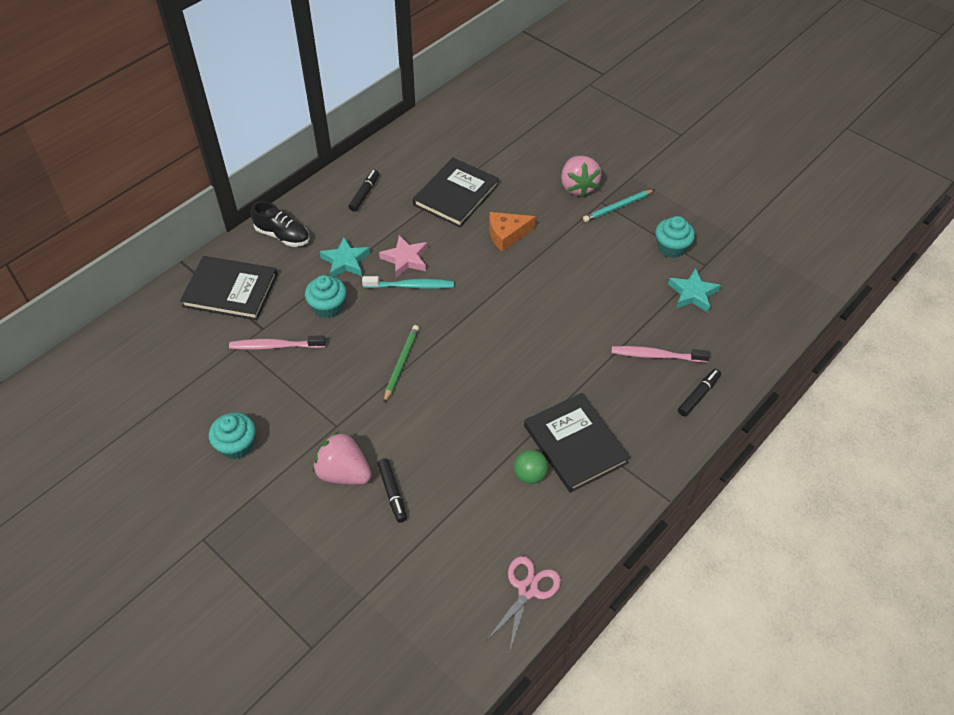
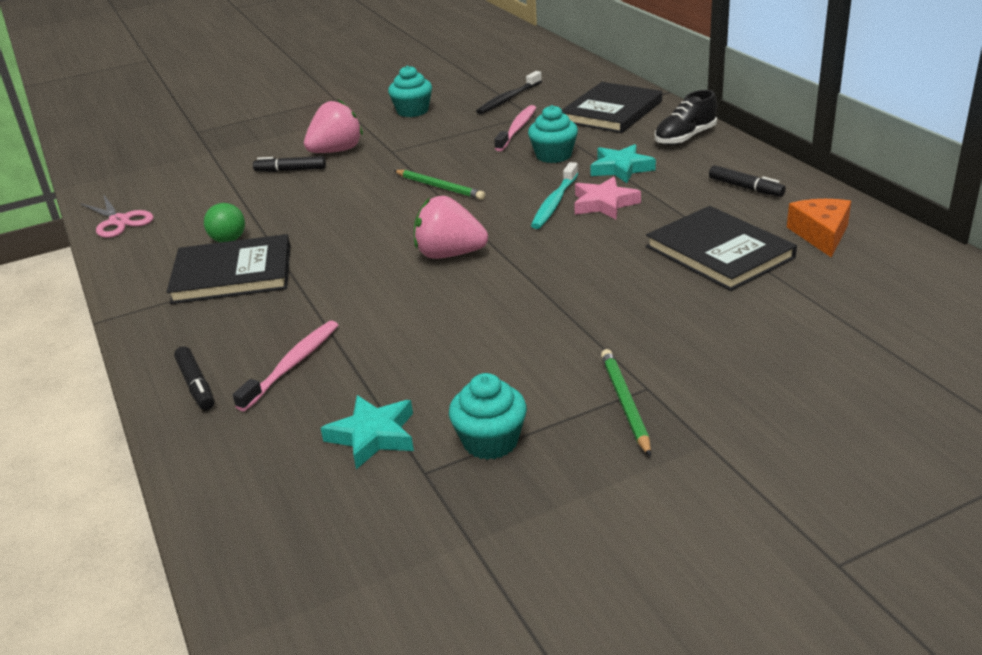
camera: 115 degrees right, 20 degrees down
orange cheese [489,212,536,252] -> orange cheese moved to [787,199,851,258]
pink strawberry [561,156,602,197] -> pink strawberry moved to [414,196,488,259]
turquoise pencil [583,189,655,222] -> green pencil [601,349,651,457]
none -> black toothbrush [476,71,542,114]

